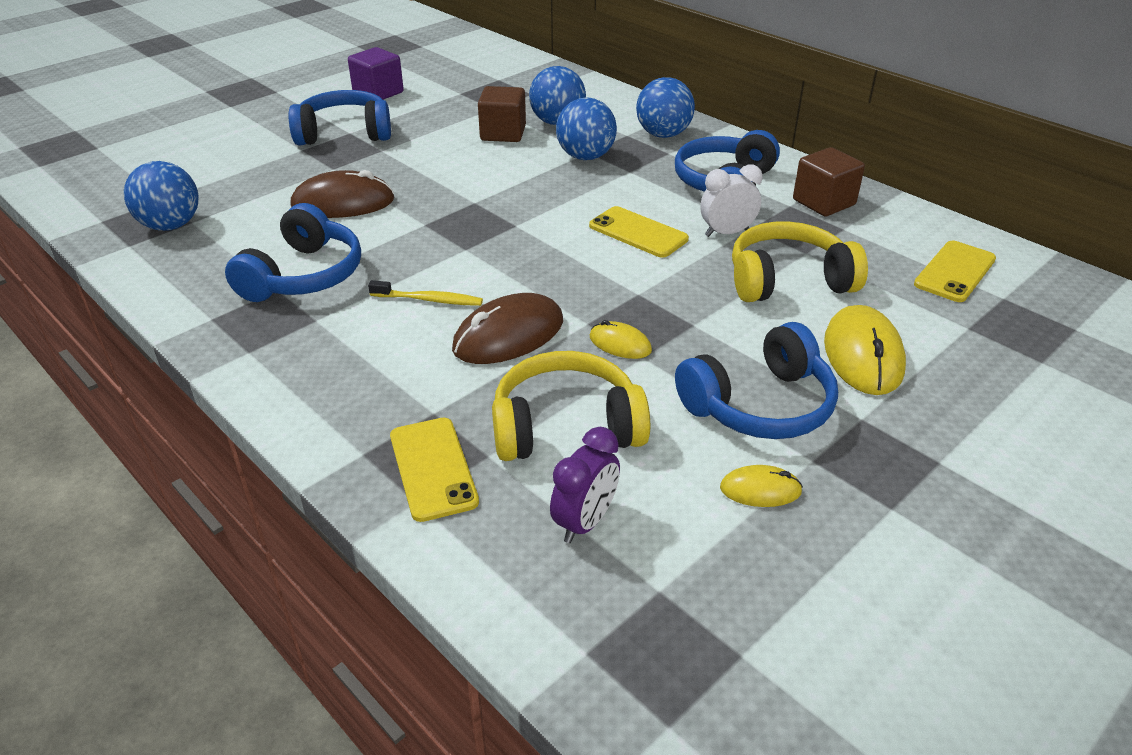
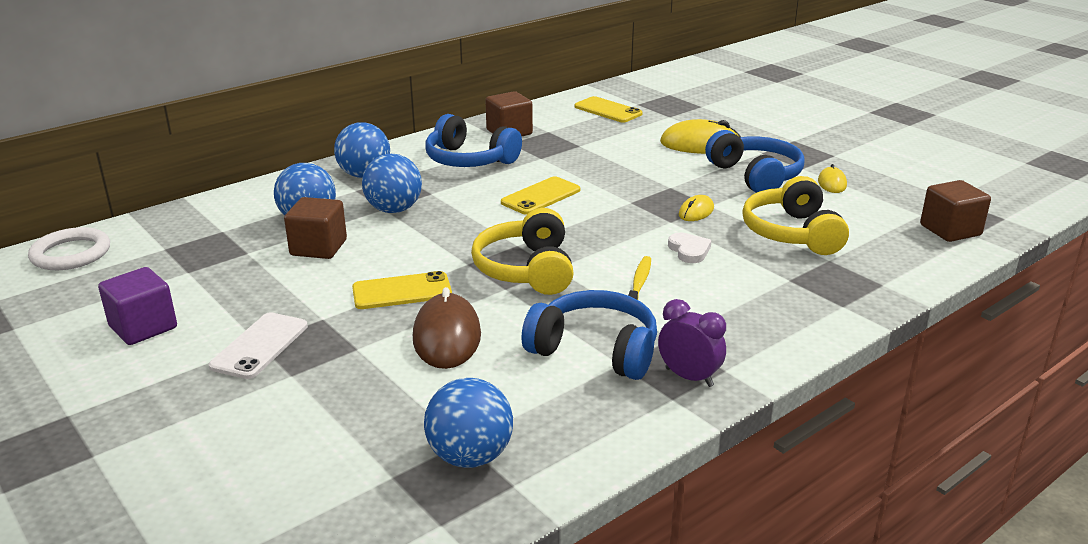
camera: 85 degrees left, 10 degrees down
blue headphones [288,90,391,145] -> white phone [209,312,308,379]
yellow phone [390,418,479,522] -> yellow phone moved to [352,271,452,309]
brown mouse [452,293,563,364] -> white heart [668,232,712,263]
purple clock [550,427,620,543] -> purple clock moved to [658,299,726,387]
white clock [701,165,763,237] -> none
yellow headphones [732,221,868,302] -> yellow headphones moved to [471,208,574,295]
none -> white ring [28,227,110,270]
none -> brown cube [920,180,991,242]

